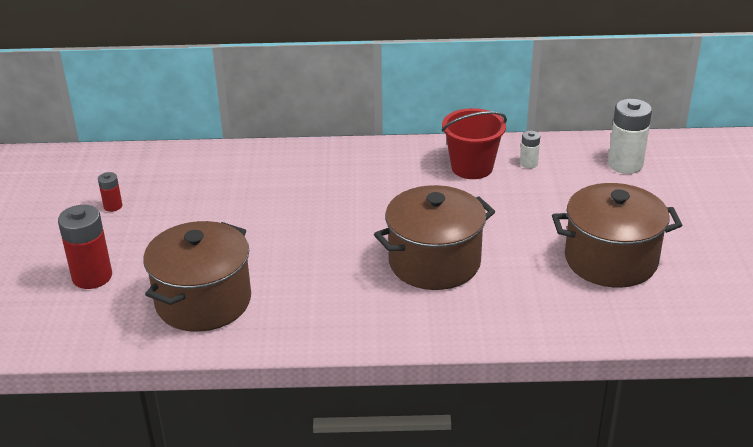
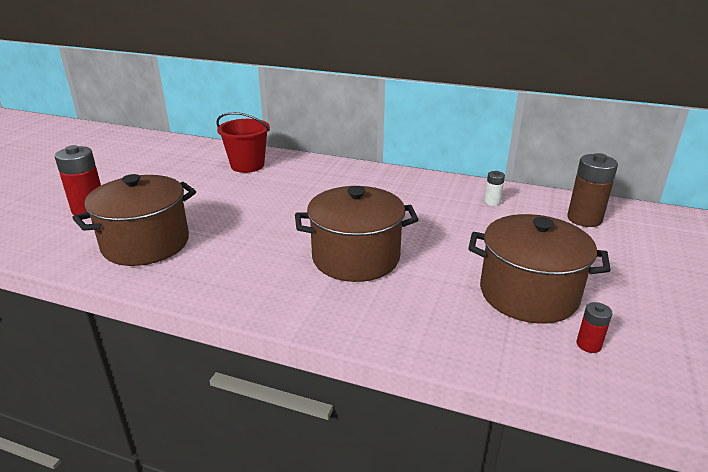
camera: 20 degrees right, 5 degrees down
red battery [98,172,122,212] -> red battery moved to [577,302,612,353]
red bucket [442,108,507,179] -> red bucket moved to [216,112,270,173]
white battery [608,99,652,174] -> brown battery [567,153,618,227]

